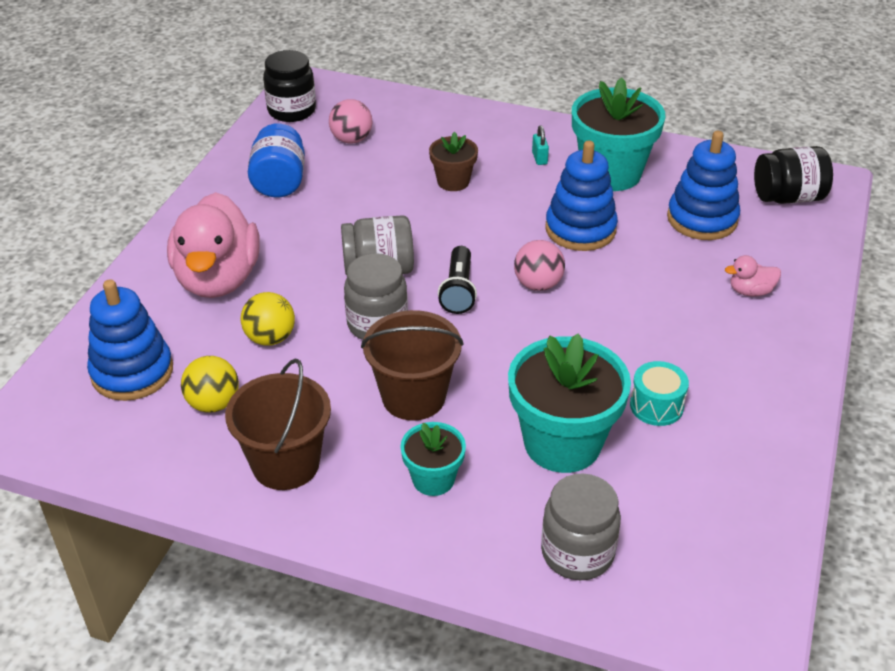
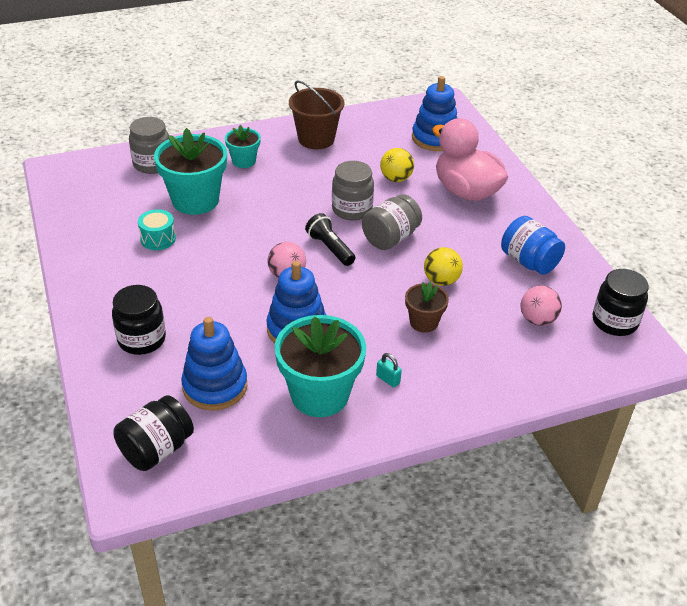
camera: 140 degrees right, 0 degrees up
yellow ball [181,356,239,413] -> yellow ball moved to [424,247,463,286]
brown bucket [361,310,463,421] -> none
pink duck [725,255,781,296] -> black jar [112,285,166,355]

